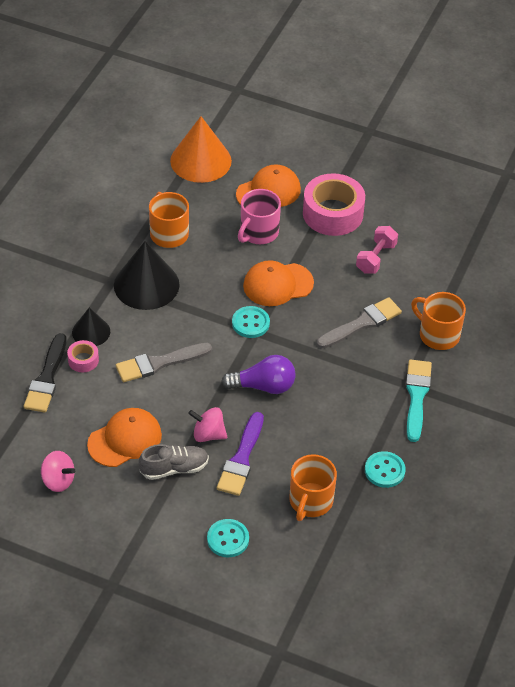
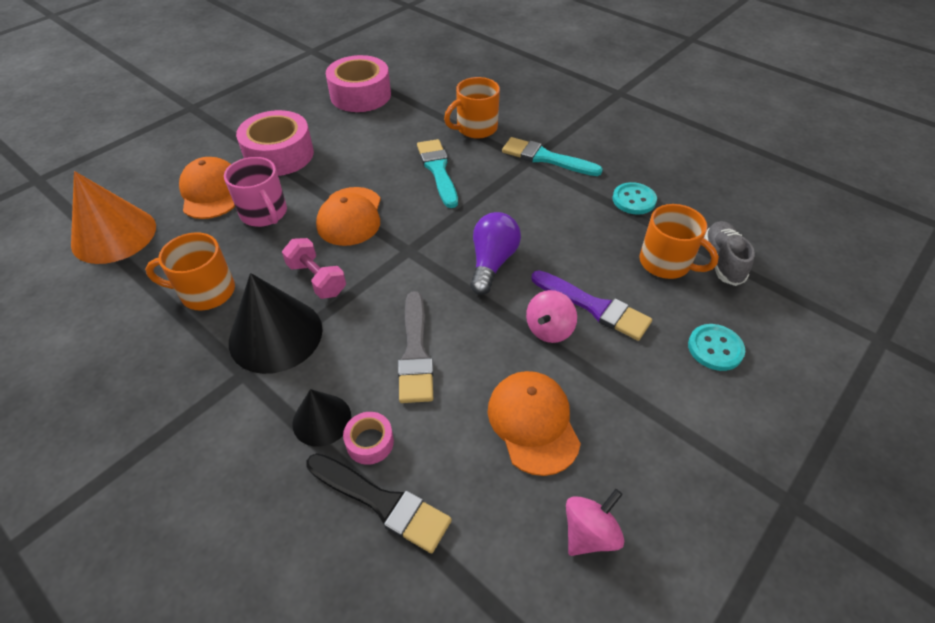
camera: 70 degrees left, 0 degrees up
grey shoe [139,444,209,480] -> grey shoe moved to [704,221,755,286]
turquoise button [232,306,270,338] -> none
grey brush [316,297,402,349] -> turquoise brush [417,139,458,208]
pink dumbbell [356,226,398,274] -> pink dumbbell moved to [282,238,346,299]
none -> pink tape [326,55,391,112]

